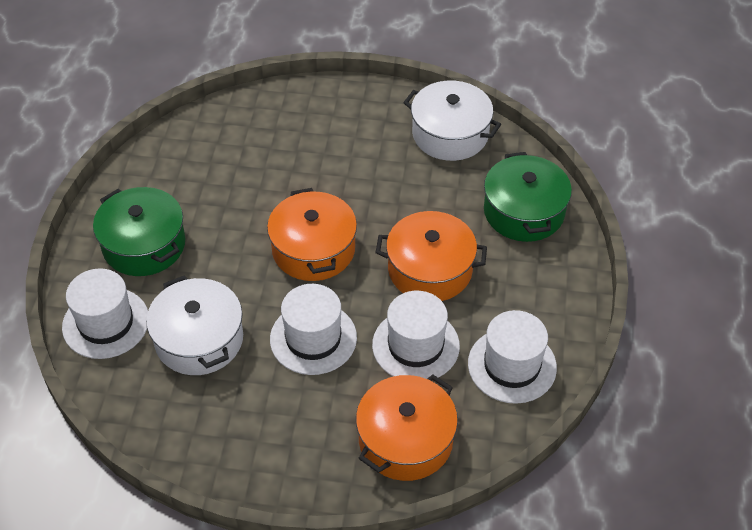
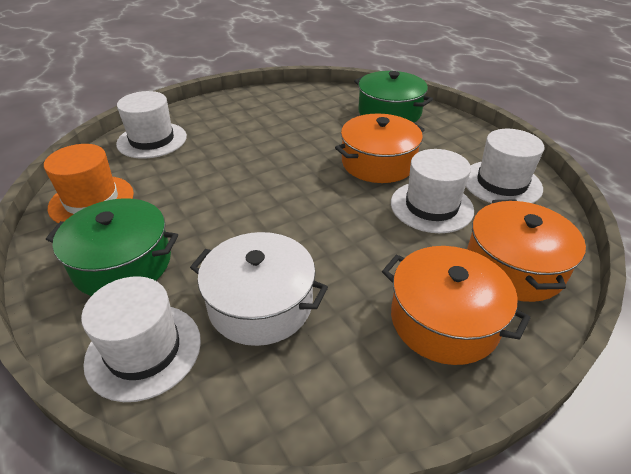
camera: 40 degrees left, 10 degrees down
orange pot [267,188,357,281] -> orange pot moved to [382,246,530,365]
white hat [270,284,357,375] -> white hat moved to [116,91,187,159]
white pot [403,81,501,161] -> none
none -> orange hat [44,144,134,223]

